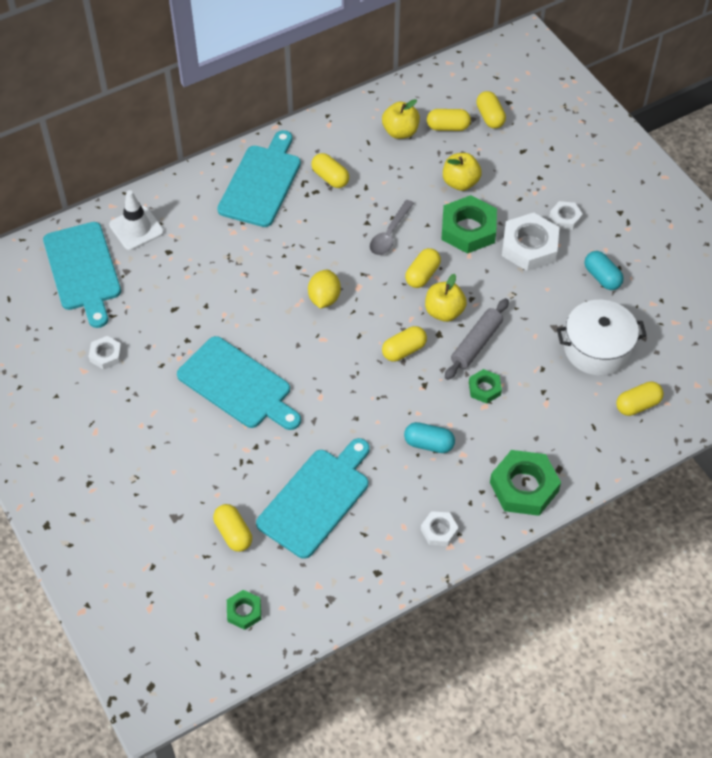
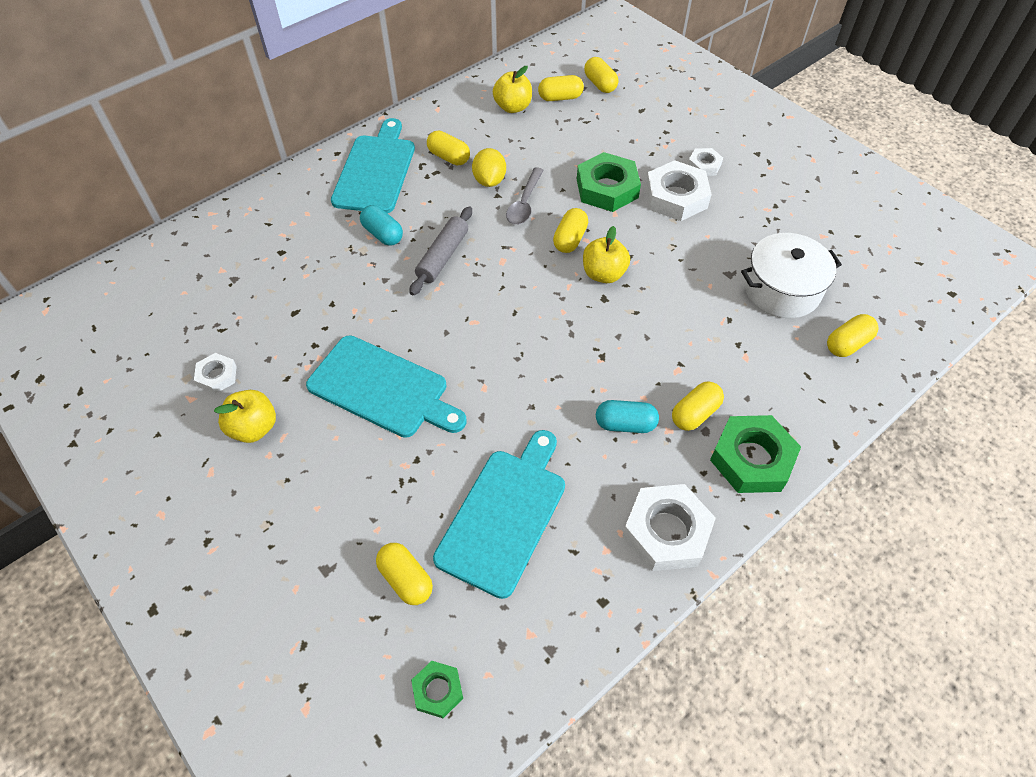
camera: 10 degrees left, 0 degrees up
turquoise cutting board [43,222,121,328] -> none
white traffic cone [109,190,164,250] -> none
yellow lemon [308,270,341,308] -> yellow lemon moved to [472,148,506,187]
yellow capsule [382,326,427,362] -> yellow capsule moved to [672,382,724,431]
white nut [421,511,459,546] -> white nut [622,484,716,571], size x1.89
yellow apple [443,153,482,191] -> yellow apple moved to [214,390,276,443]
grey rolling pin [445,298,509,380] -> grey rolling pin moved to [409,206,472,296]
green nut [469,369,502,404] -> none
turquoise capsule [584,251,624,290] -> turquoise capsule moved to [360,205,403,246]

